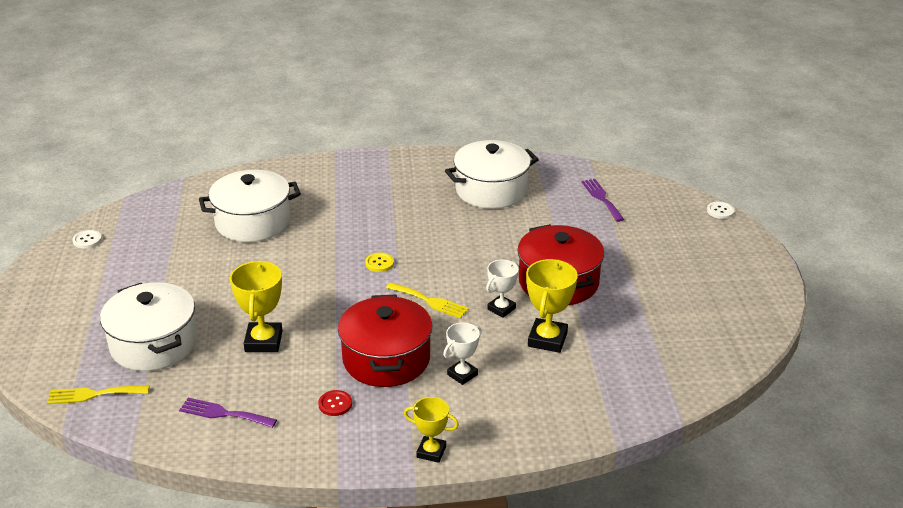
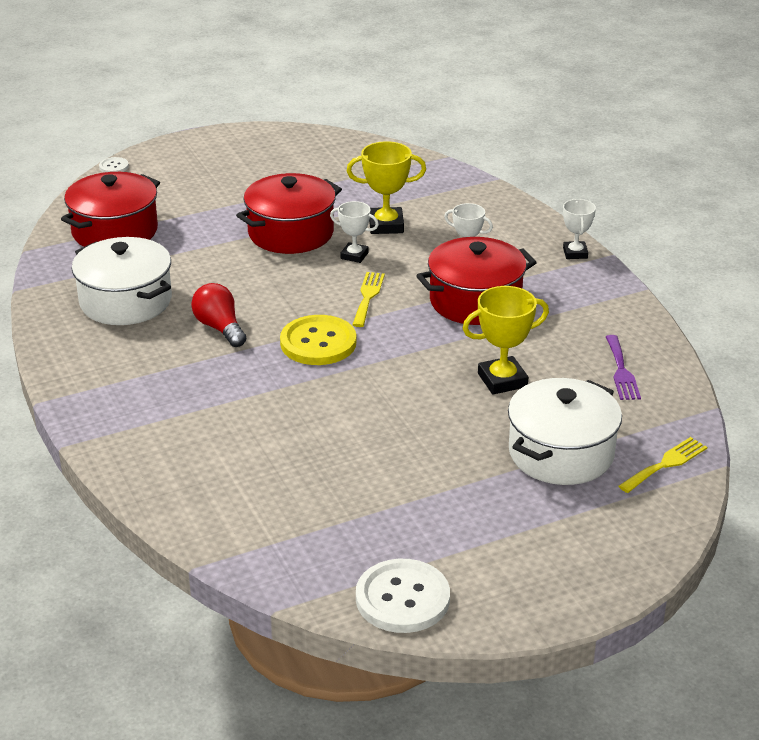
camera: 110 degrees left, 0 degrees up
yellow fork [47,386,149,404] -> yellow fork turned 105 degrees counterclockwise [618,437,707,493]
white button [72,230,102,249] -> white button [356,559,450,633], size x2.18
white pot [199,170,301,242] -> none
red button [318,390,352,416] -> none
yellow button [365,252,394,272] -> yellow button [280,315,356,365], size x2.18
yellow trophy [404,397,459,463] -> white trophy [563,199,596,259]
purple fork [582,179,624,222] -> red pot [61,172,160,247]
none -> red light bulb [191,283,246,347]

